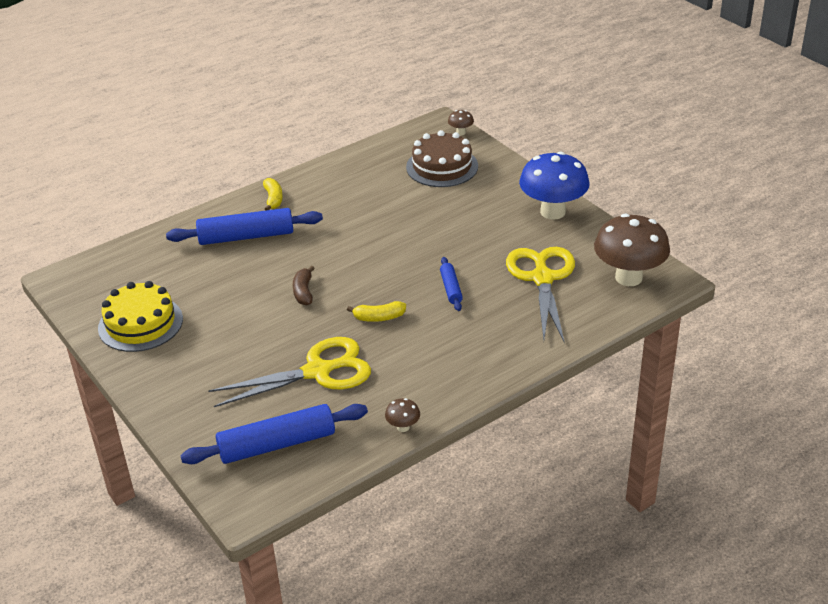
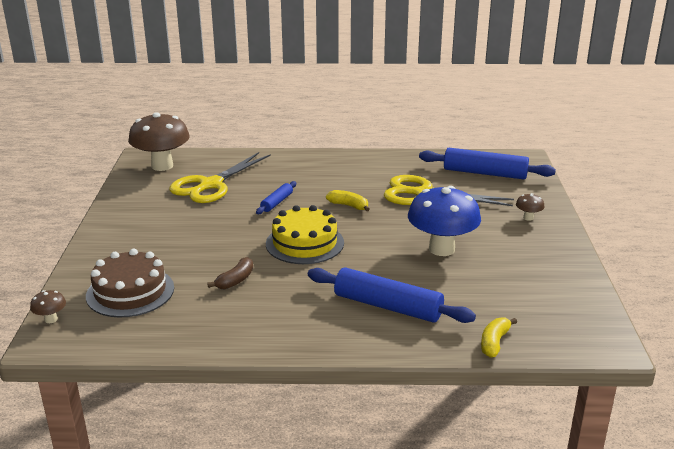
camera: 145 degrees left, 10 degrees down
yellow cake [98,281,183,352] -> yellow cake moved to [266,205,344,264]
yellow banana [263,178,283,211] -> yellow banana moved to [481,317,517,358]
brown banana [293,266,315,305] -> brown banana moved to [207,257,253,289]
brown mushroom [385,398,420,432] -> brown mushroom moved to [516,193,545,221]
blue mushroom [519,151,590,220] -> blue mushroom moved to [408,186,481,256]

